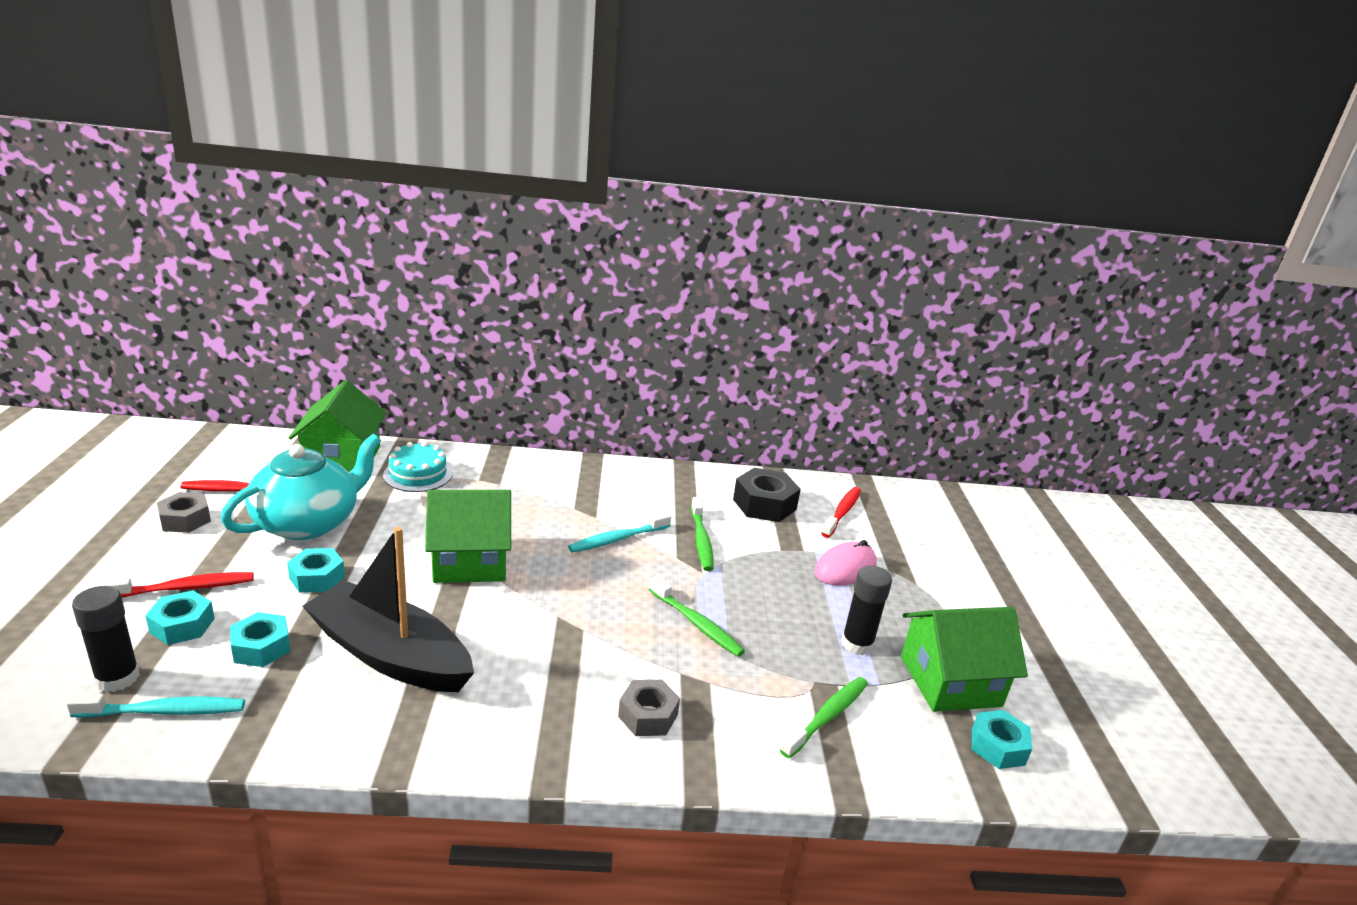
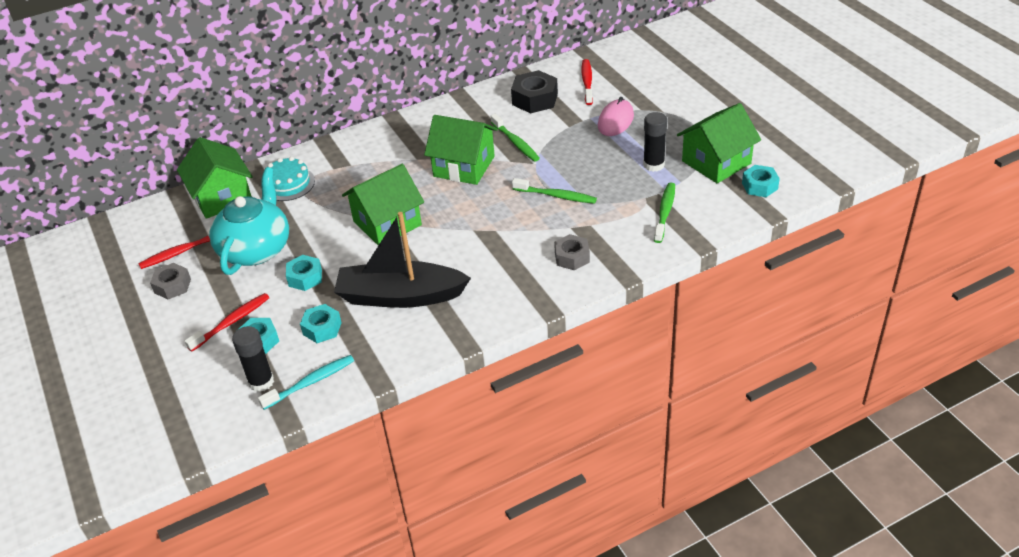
camera: 20 degrees left, 15 degrees up
turquoise toothbrush [568,512,671,552] -> green house [424,115,498,185]

